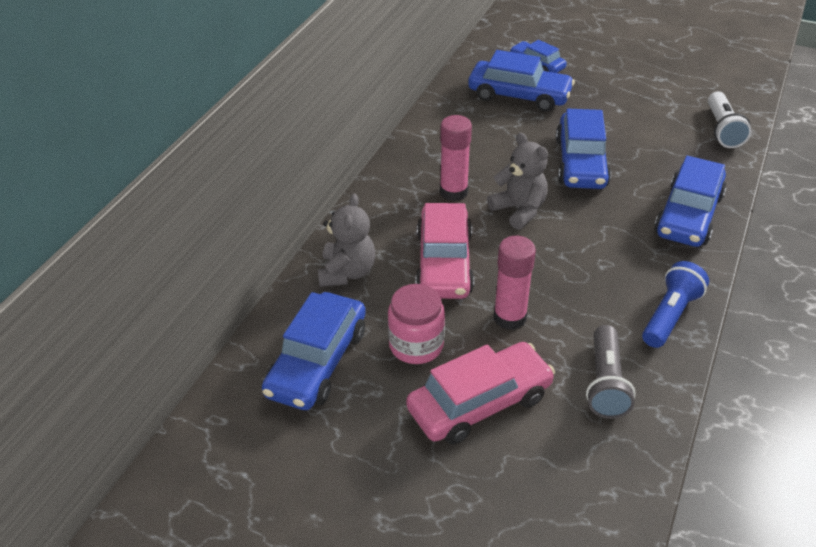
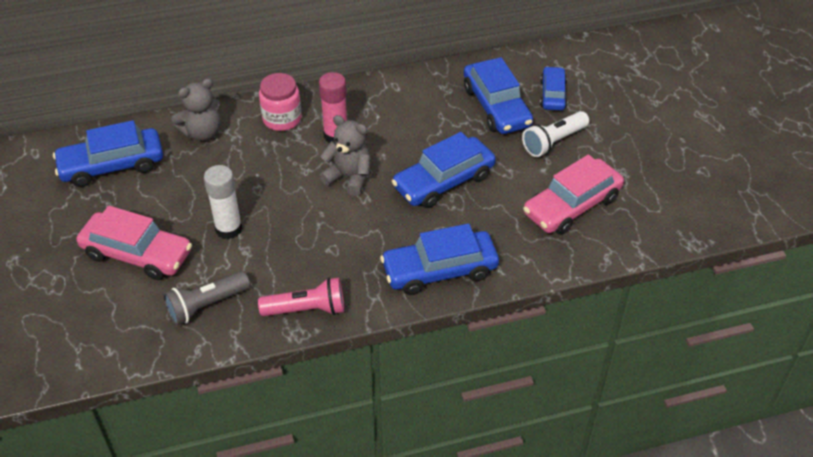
camera: 50 degrees right, 5 degrees up
pink jar [388,284,445,364] -> pink jar moved to [259,73,302,131]
pink car [415,203,474,299] -> pink car moved to [523,155,624,235]
grey teddy bear [487,133,548,230] -> grey teddy bear turned 75 degrees counterclockwise [319,115,370,196]
pink glue stick [494,236,536,330] -> white glue stick [204,165,242,239]
blue flashlight [642,261,709,348] -> pink flashlight [258,277,344,316]
white flashlight [708,92,752,148] -> white flashlight moved to [522,111,589,157]

